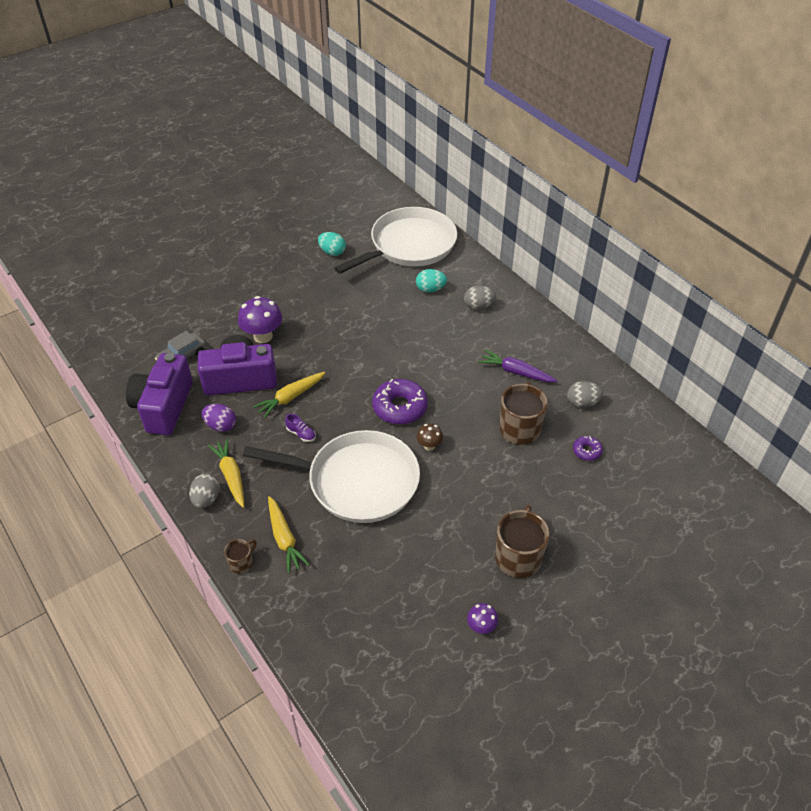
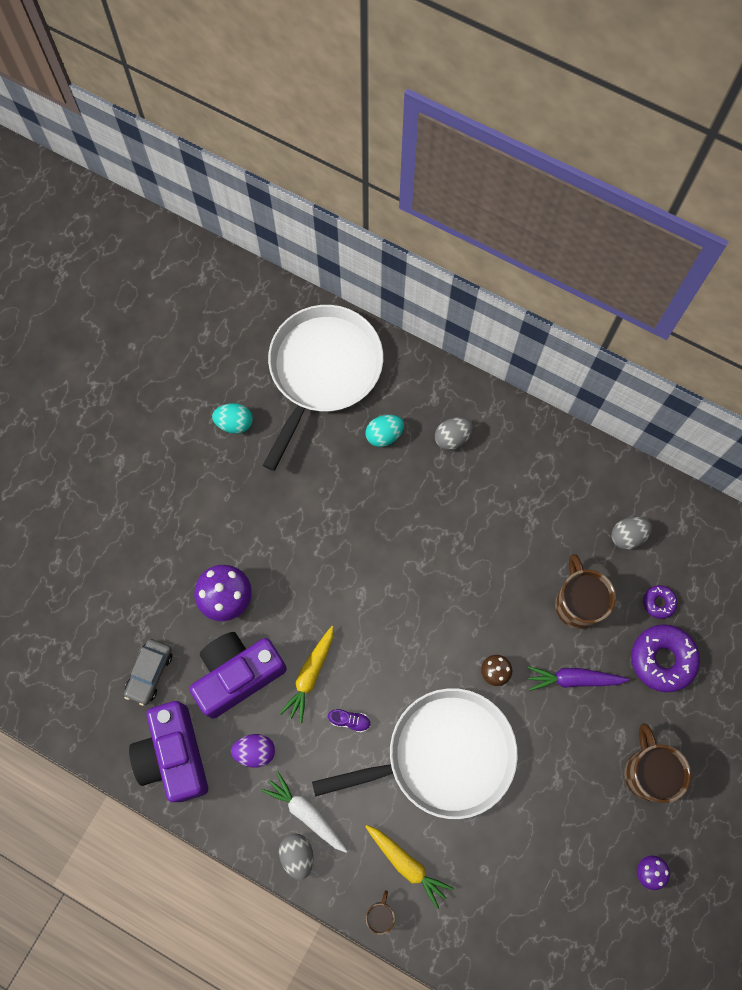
camera: 25 degrees left, 25 degrees up
yellow carrot [208,438,244,508] -> white carrot [261,771,347,853]
purple donut [372,379,428,425] -> purple donut moved to [631,624,700,692]
purple carrot [479,350,557,382] -> purple carrot moved to [528,666,630,691]

